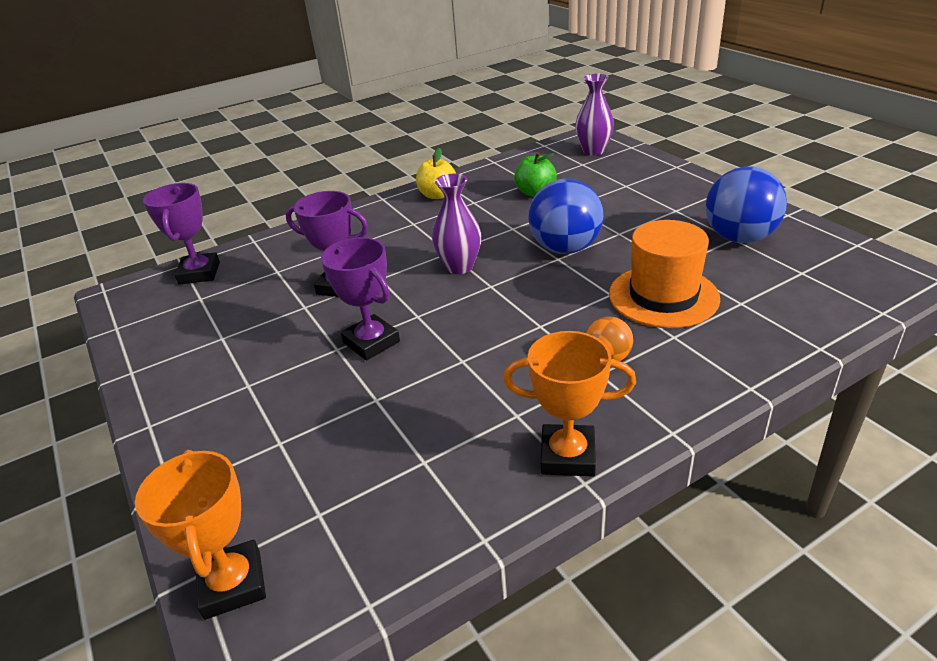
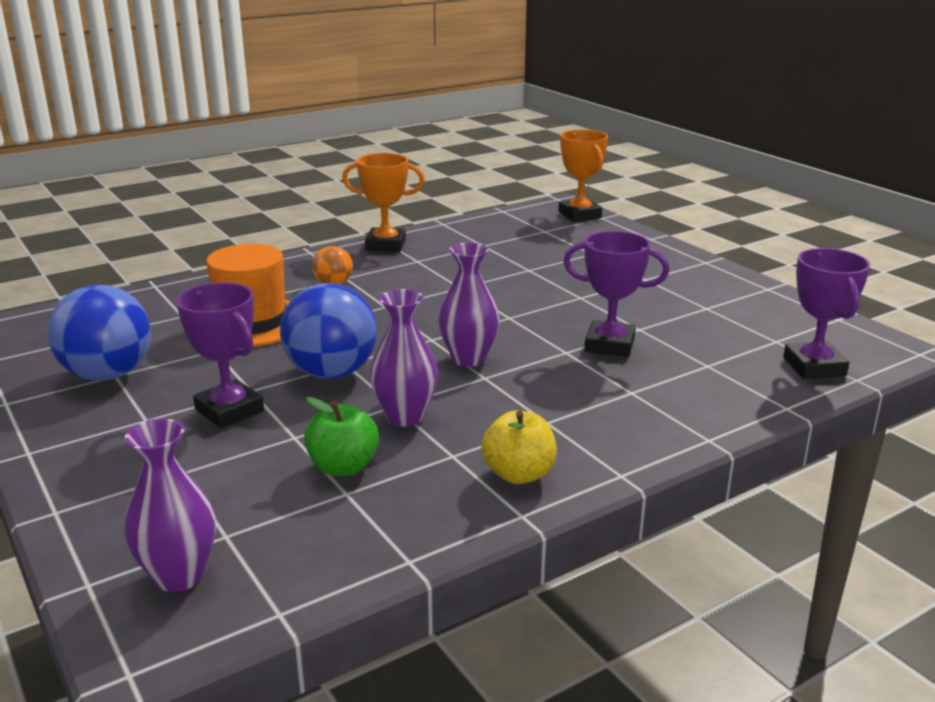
camera: 175 degrees right, 10 degrees down
purple trophy [321,237,400,361] -> purple trophy moved to [176,282,264,428]
none -> purple vase [370,289,438,427]

